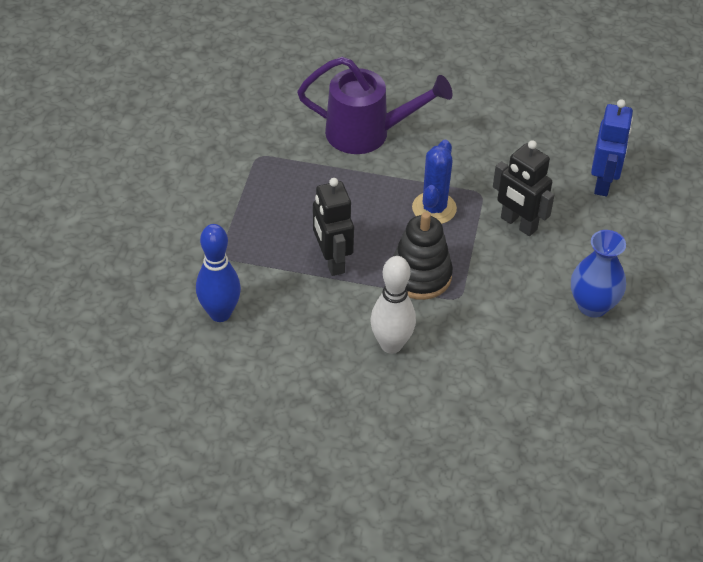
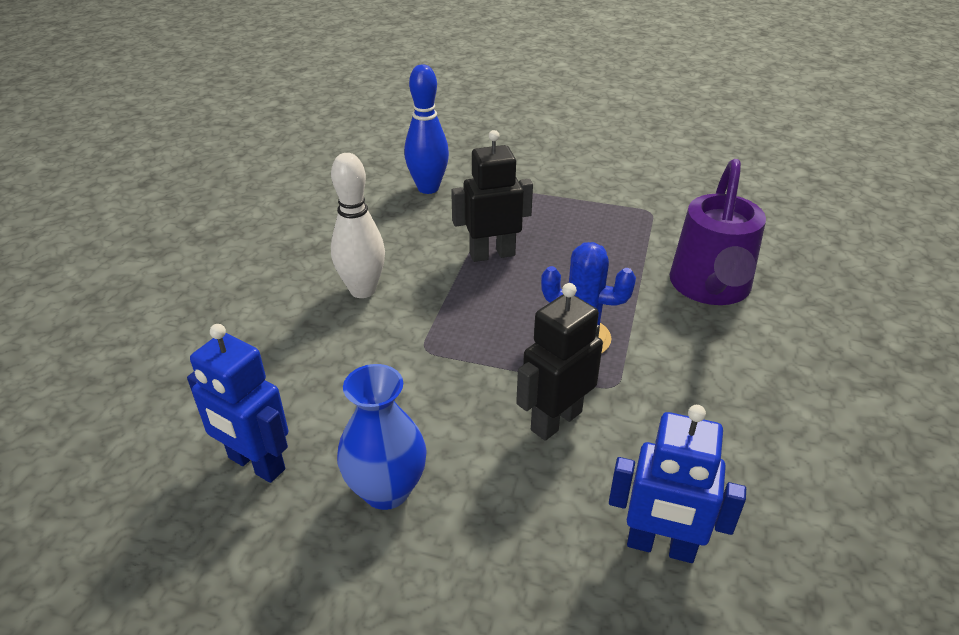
camera: 95 degrees right, 10 degrees down
black stacking toy [393,212,453,300] -> none
none -> blue robot [187,324,288,483]

